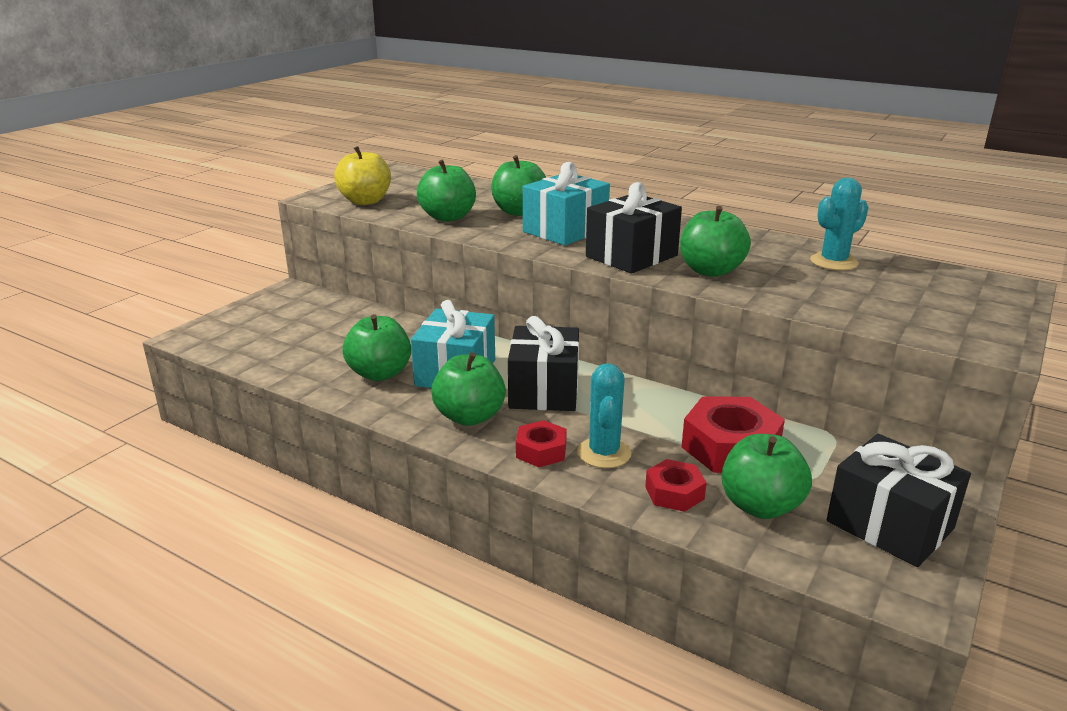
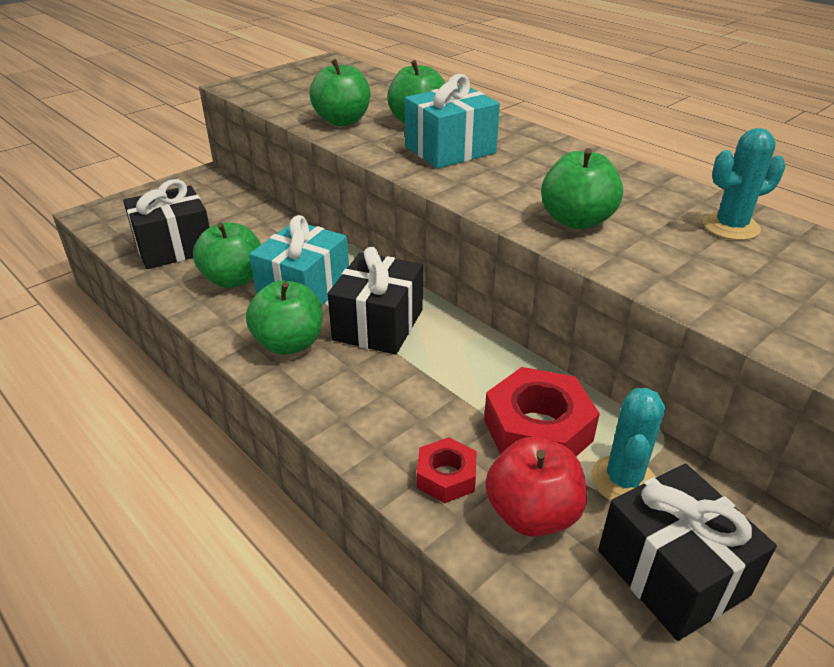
camera: 15 degrees right, 10 degrees up
yellow apple [335,146,391,205] -> none
red nut [516,420,567,467] -> none
turquoise cactus [577,363,632,468] -> turquoise cactus moved to [591,388,665,500]
black gift [586,182,682,274] -> black gift moved to [123,179,210,269]
green apple [722,434,812,519] -> red apple [485,437,587,537]

